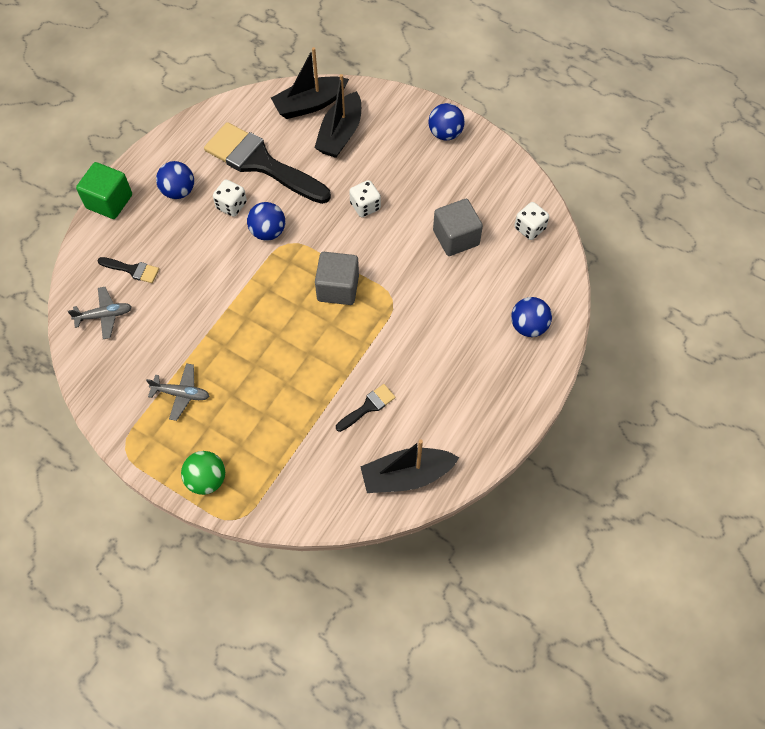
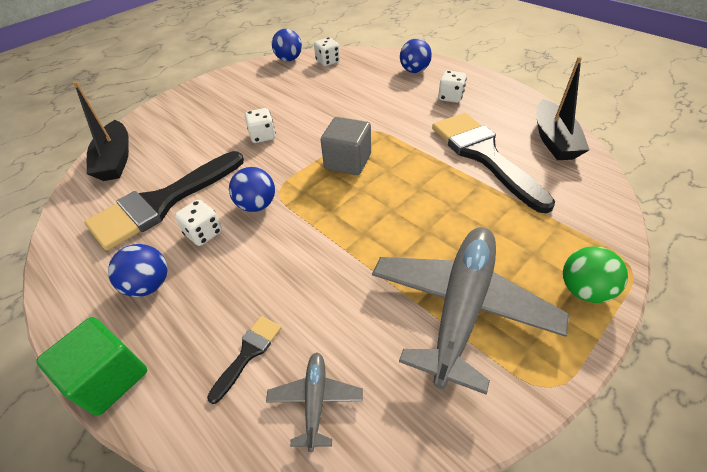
camera: 75 degrees left, 15 degrees down
grey plane [146,363,209,421] -> grey plane [372,227,569,394], size x2.25
black boat [314,74,361,158] -> none
black brush [336,384,396,432] -> black brush [432,113,555,213], size x2.35
blue ball [428,103,465,141] -> blue ball moved to [272,29,302,61]
grey cube [433,199,483,256] -> none
none -> white dice [438,71,467,103]

